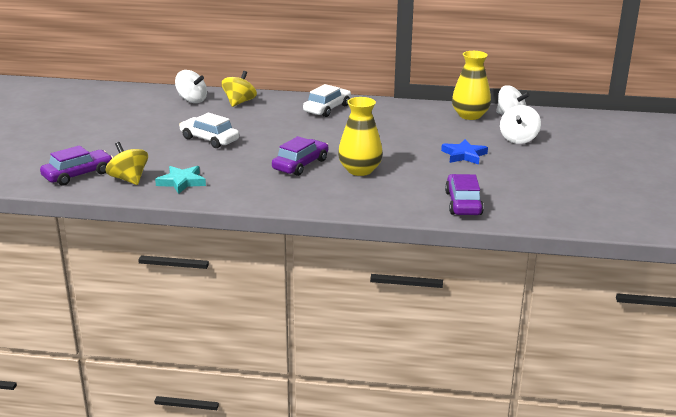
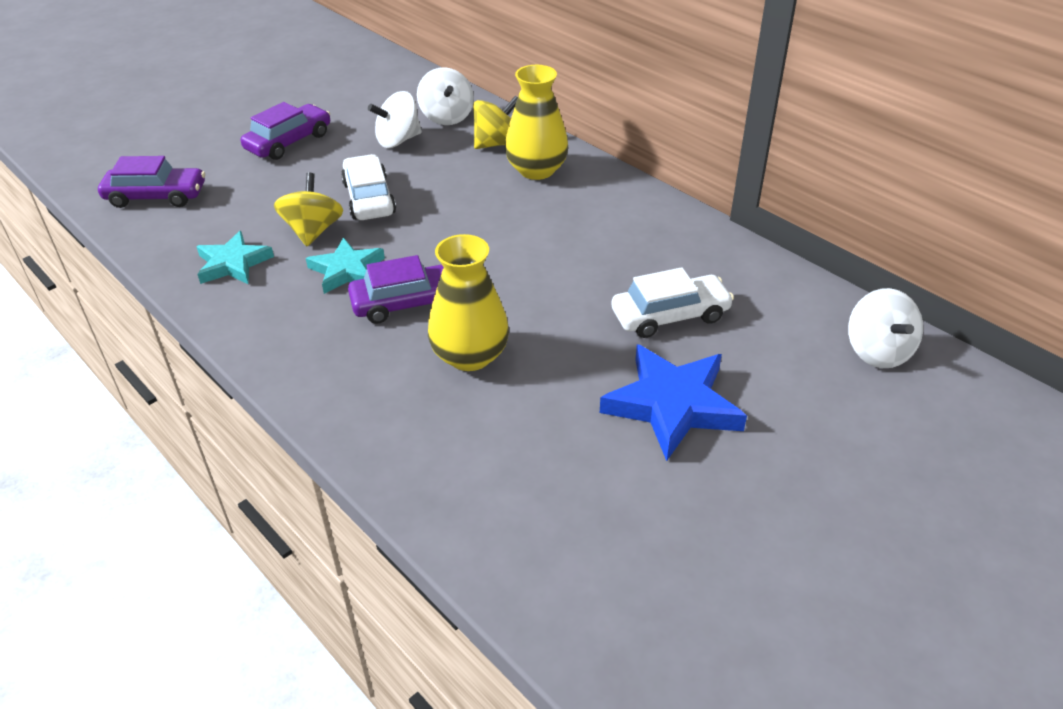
camera: 40 degrees right, 15 degrees up
yellow spinning top [106,142,148,185] -> yellow spinning top moved to [274,173,343,246]
white car [303,84,351,117] -> white car moved to [611,267,734,338]
blue star [441,139,488,165] -> blue star [600,344,747,461], size x1.55
purple car [445,174,484,215] -> purple car moved to [241,102,330,160]
yellow vase [452,51,491,120] -> yellow vase moved to [505,65,568,180]
white spinning top [500,105,541,144] -> white spinning top moved to [368,91,422,148]
none -> turquoise star [306,237,385,294]

